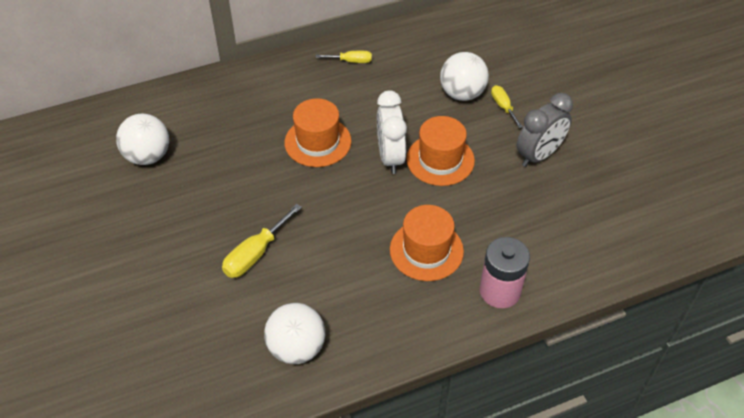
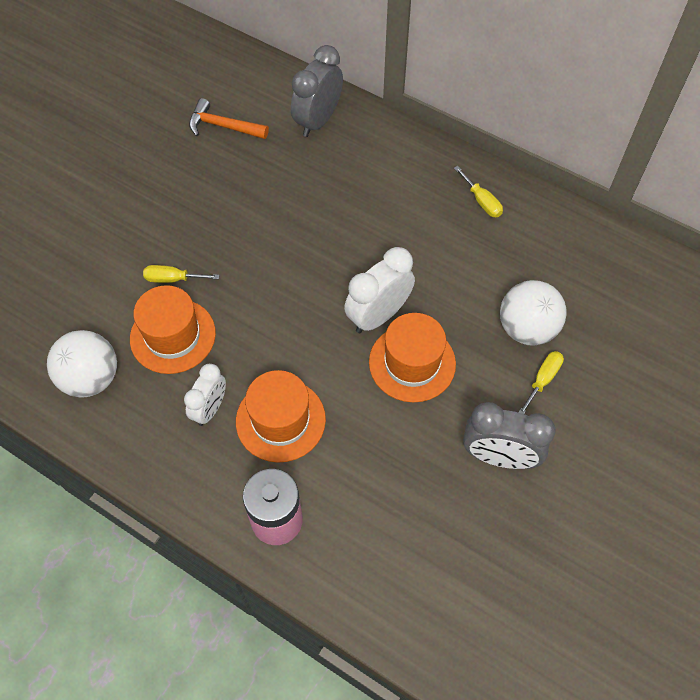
camera: 55 degrees right, 10 degrees up
white ball [116,114,169,165] -> orange hammer [189,98,269,139]
yellow screwdriver [222,204,302,278] -> yellow screwdriver [143,265,219,283], size x0.63
orange hat [284,98,351,167] -> orange hat moved to [130,285,216,374]
none -> white clock [184,364,226,426]
none -> grey clock [291,45,343,137]

